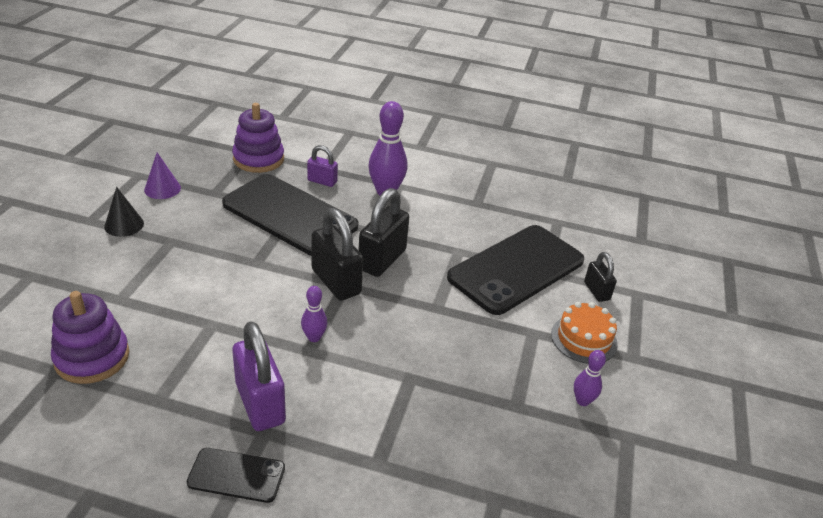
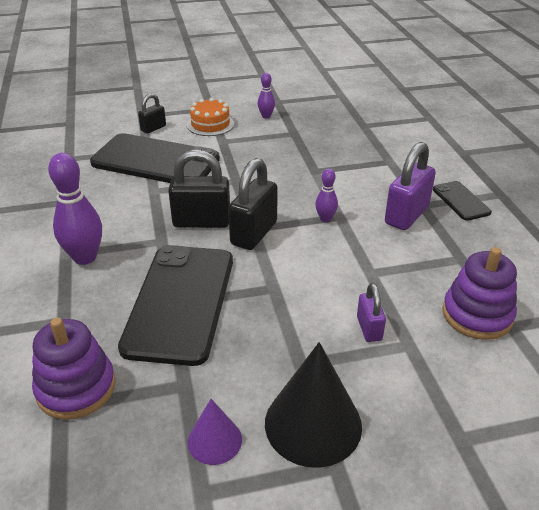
camera: 115 degrees left, 0 degrees up
black cone [104,187,144,237] -> black cone [265,342,362,468], size x1.83
purple padlock [307,145,338,187] -> purple padlock moved to [357,283,386,342]

